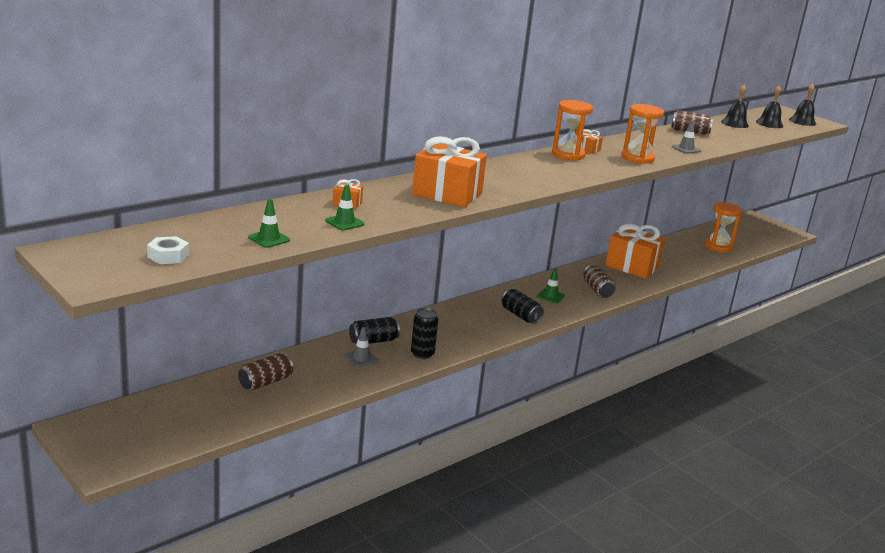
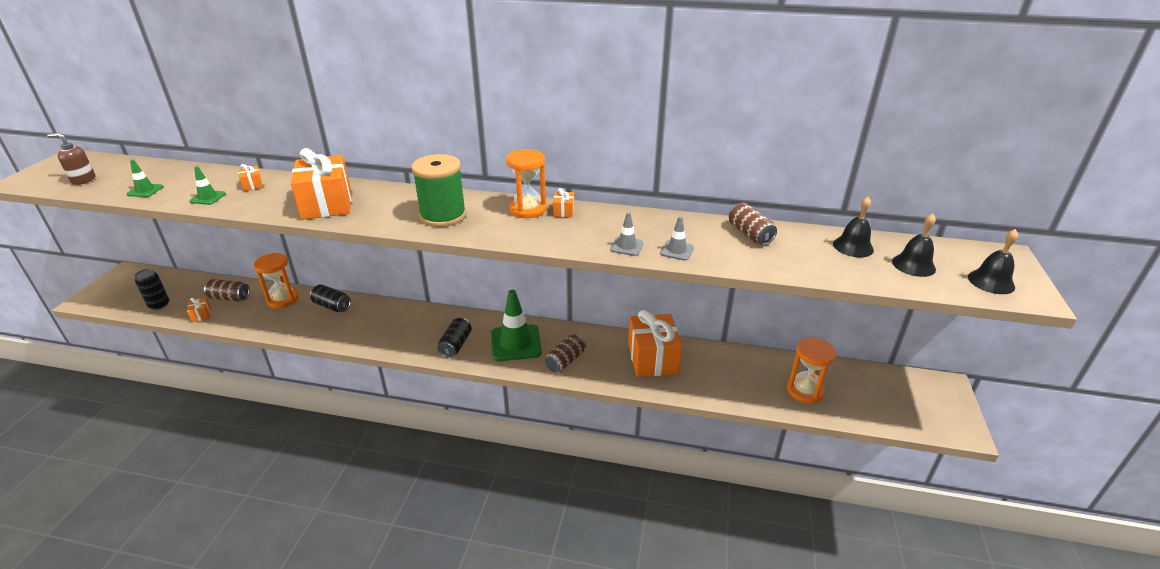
camera: 55 degrees right, 10 degrees up
white nut [147,236,189,264] -> brown soap dispenser [47,132,95,185]
grey traffic cone [345,327,379,367] -> grey traffic cone moved to [610,212,644,256]
black can [411,308,438,359] -> black can moved to [135,269,169,310]
green traffic cone [537,268,565,303] -> green traffic cone [491,290,542,361], size x2.07
orange hourglass [621,104,664,164] -> orange hourglass moved to [254,253,299,308]
none -> orange gift [187,297,211,322]
none -> green spool [411,154,466,227]

